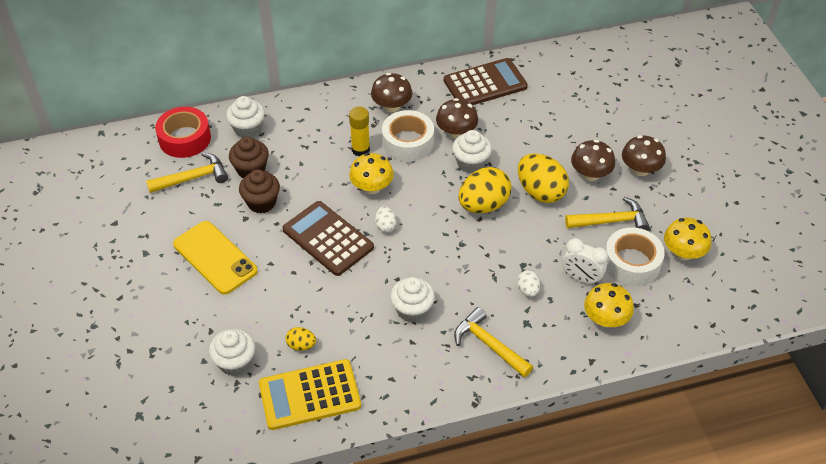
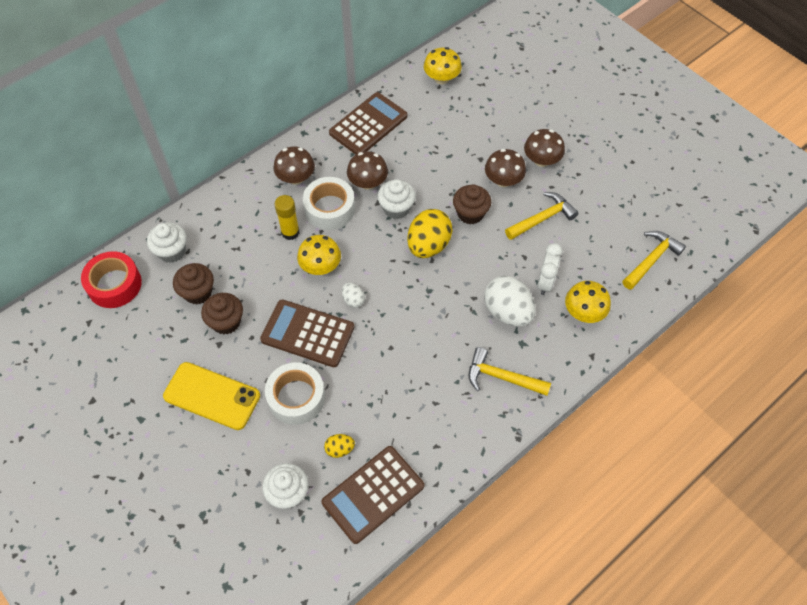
camera: 25 degrees left, 10 degrees up
yellow hammer [146,153,228,193] -> yellow hammer moved to [622,231,686,290]
yellow calculator [259,359,361,430] -> brown calculator [321,446,424,544]
white cupcake [390,277,435,323] -> none
white egg [517,270,540,297] -> white egg [484,276,535,326], size x2.06
yellow egg [518,153,569,203] -> brown cupcake [453,185,491,224]
white clock [562,238,608,285] -> white clock turned 75 degrees counterclockwise [537,243,563,295]
white tape [605,227,665,286] -> white tape moved to [265,362,325,425]
yellow mushroom [664,218,711,260] -> yellow mushroom moved to [424,47,462,84]

